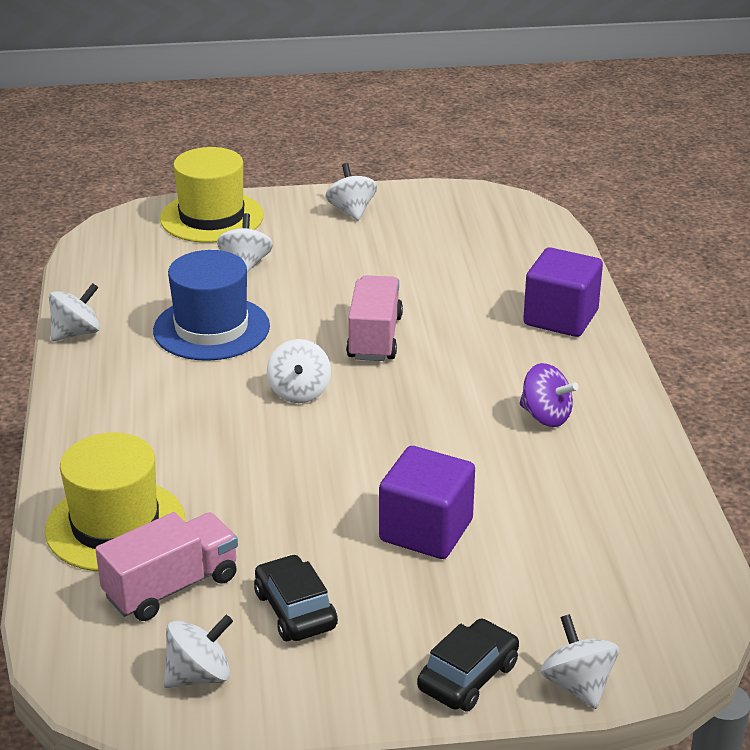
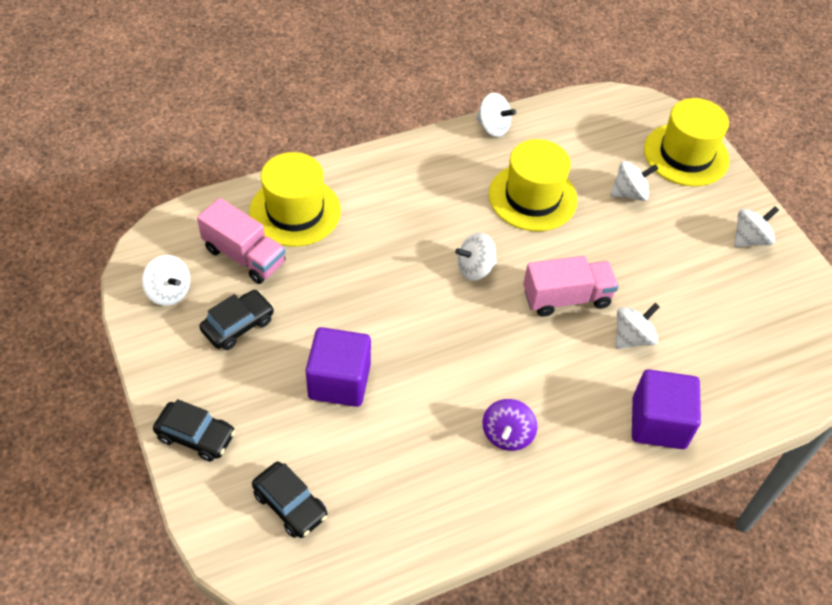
camera: 70 degrees right, 20 degrees up
blue hat [153,250,270,361] -> yellow hat [489,139,578,231]
white spinning top [541,614,619,709] -> white spinning top moved to [616,303,660,349]
none -> black car [252,462,328,538]

